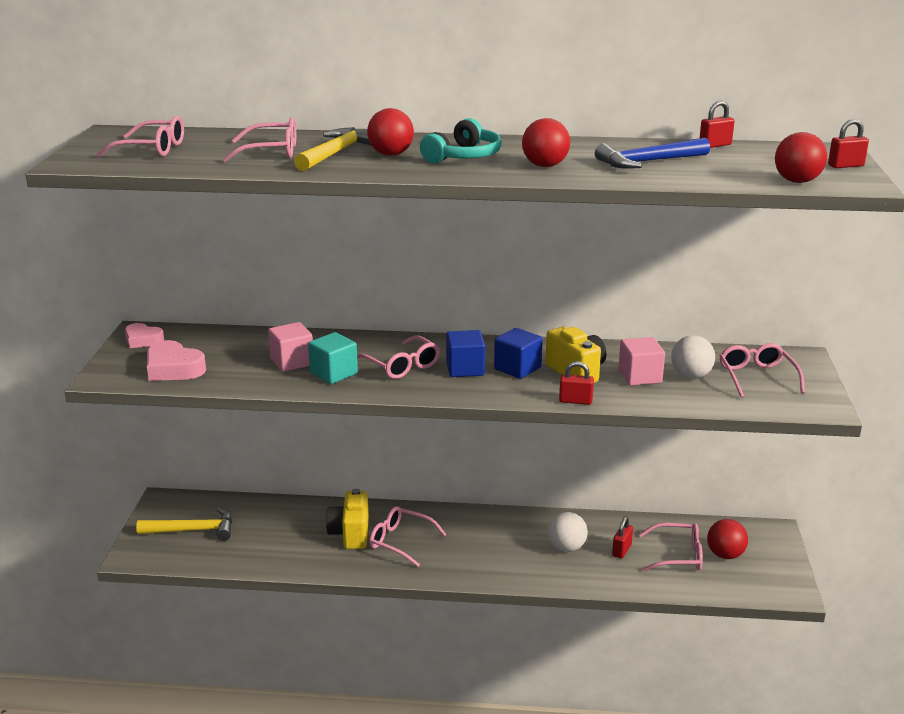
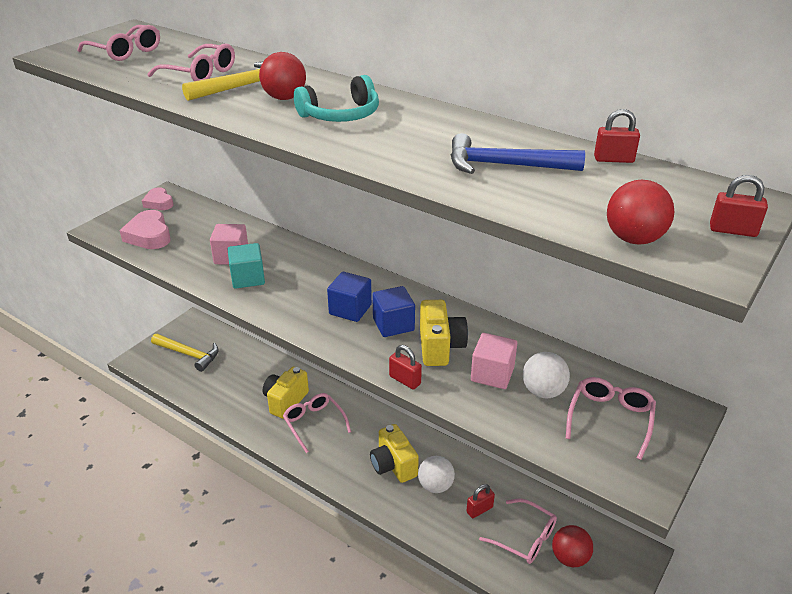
camera: 30 degrees right, 10 degrees up
pink glasses [357,335,440,379] -> none
red ball [522,118,570,167] -> none
none -> yellow camera [370,424,419,483]

